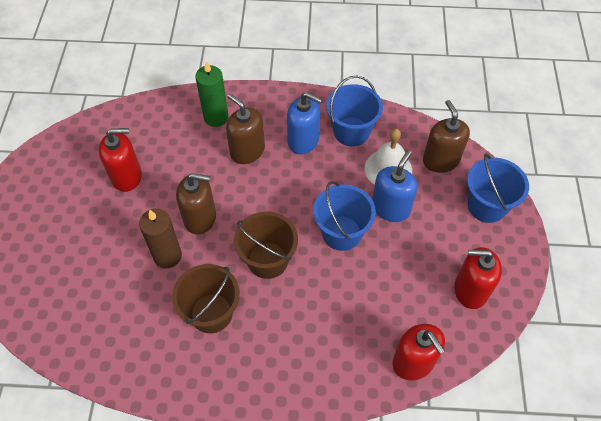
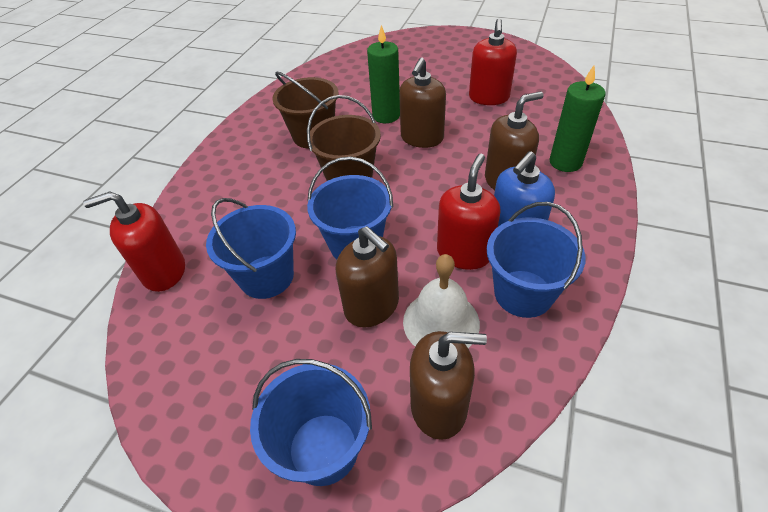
camera: 110 degrees right, 10 degrees down
brown candle [139,209,182,268] -> green candle [367,25,400,123]
blue soap dispenser [372,150,417,222] -> brown soap dispenser [336,226,399,328]
red soap dispenser [454,247,502,309] -> red soap dispenser moved to [437,154,500,270]
none -> blue bucket [206,198,296,299]

